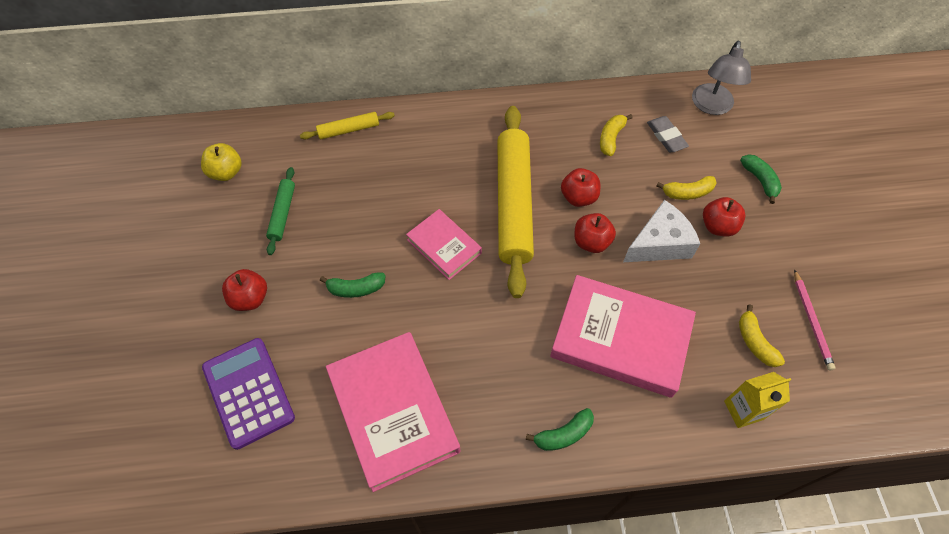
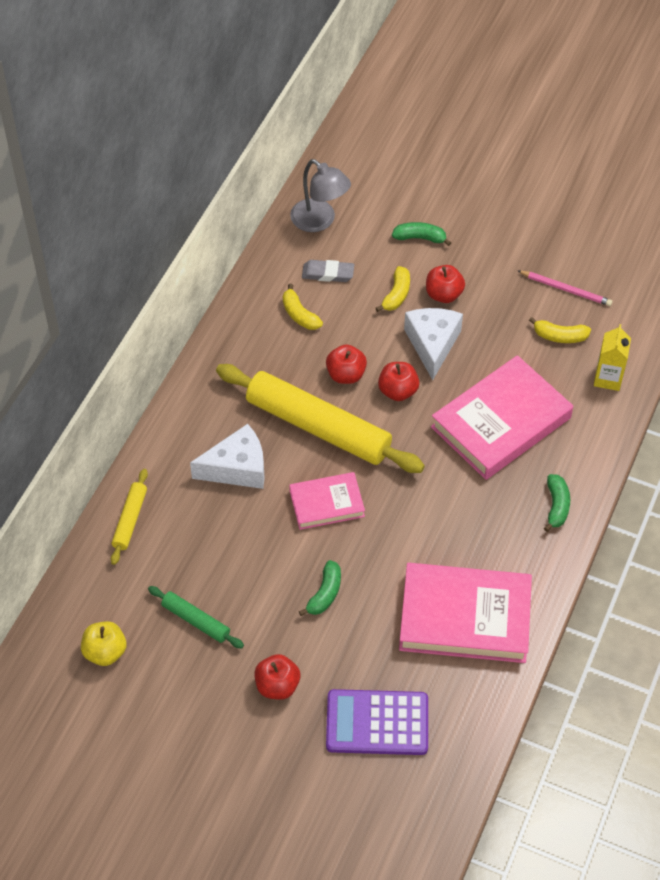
camera: 60 degrees left, 5 degrees down
none -> white cheese [190,424,265,489]

